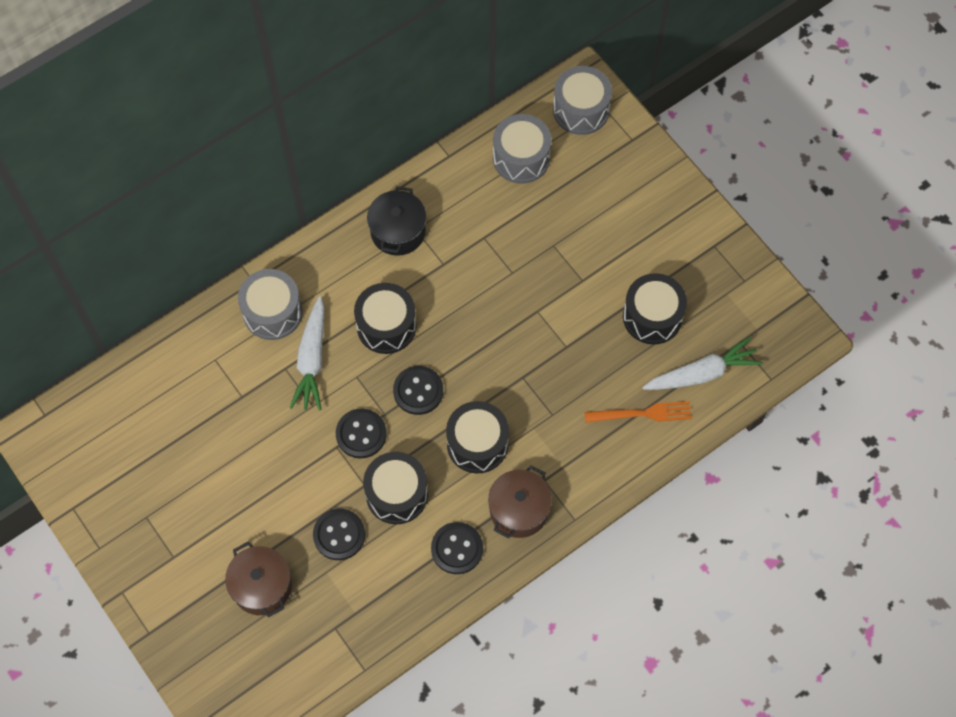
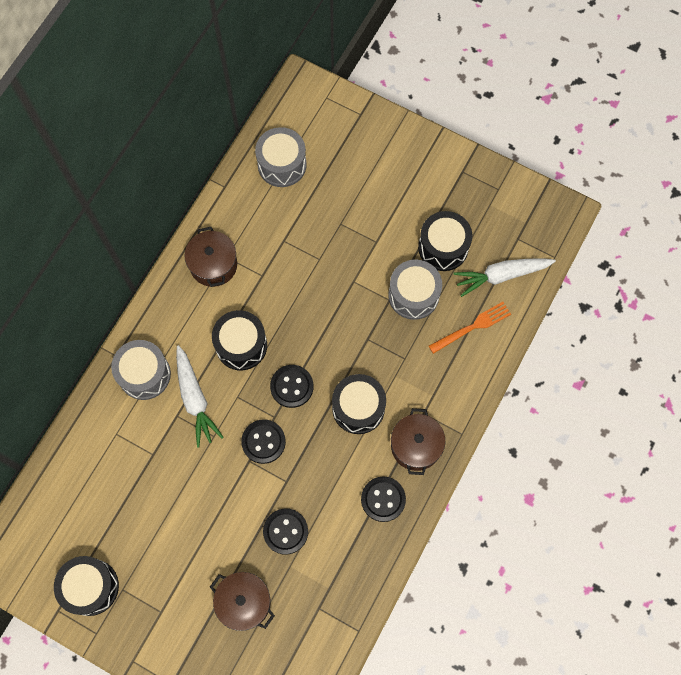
camera: 25 degrees left, 5 degrees up
black drum [363,452,428,524] -> black drum moved to [54,556,119,616]
black pot [367,186,426,256] -> brown pot [185,227,237,287]
grey drum [553,66,612,135] -> grey drum moved to [388,260,442,320]
white carrot [643,337,763,390] -> white carrot turned 150 degrees counterclockwise [453,258,556,297]

